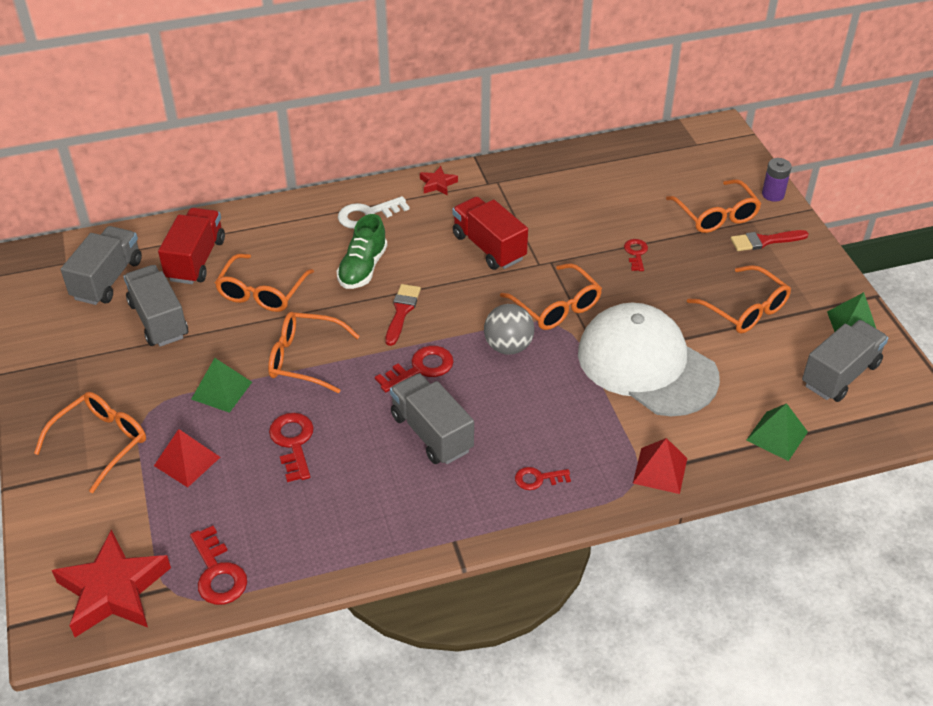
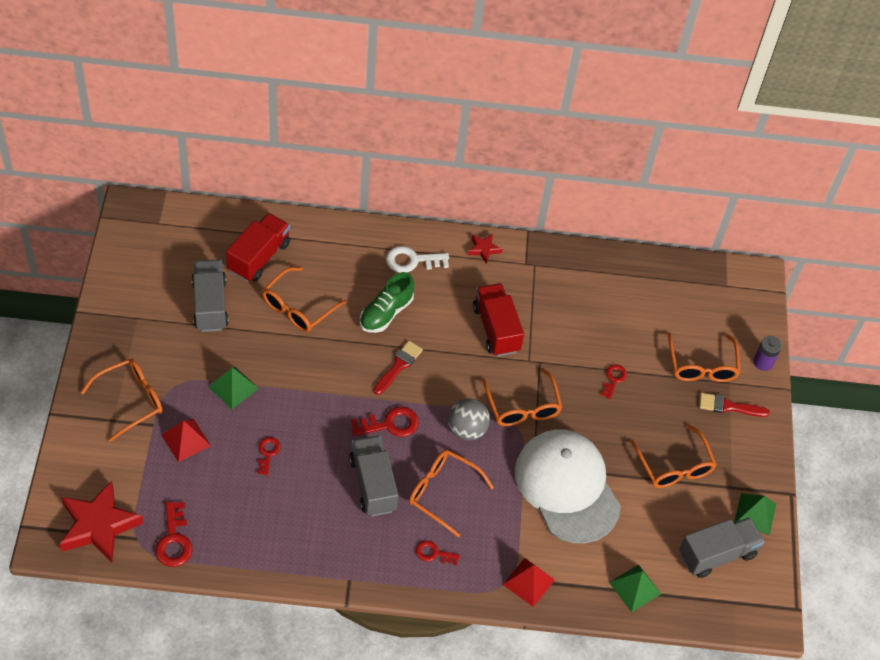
camera: 15 degrees right, 10 degrees up
grey truck [61,226,142,305] -> none
orange glasses [268,312,360,393] -> orange glasses moved to [409,450,494,538]
red key [269,413,314,482] -> red key [257,437,281,475], size x0.63

